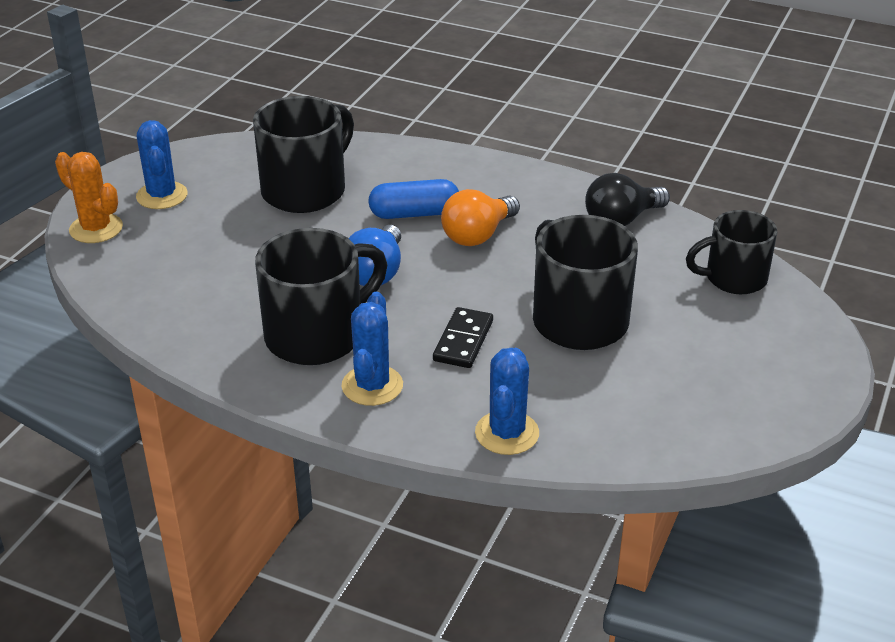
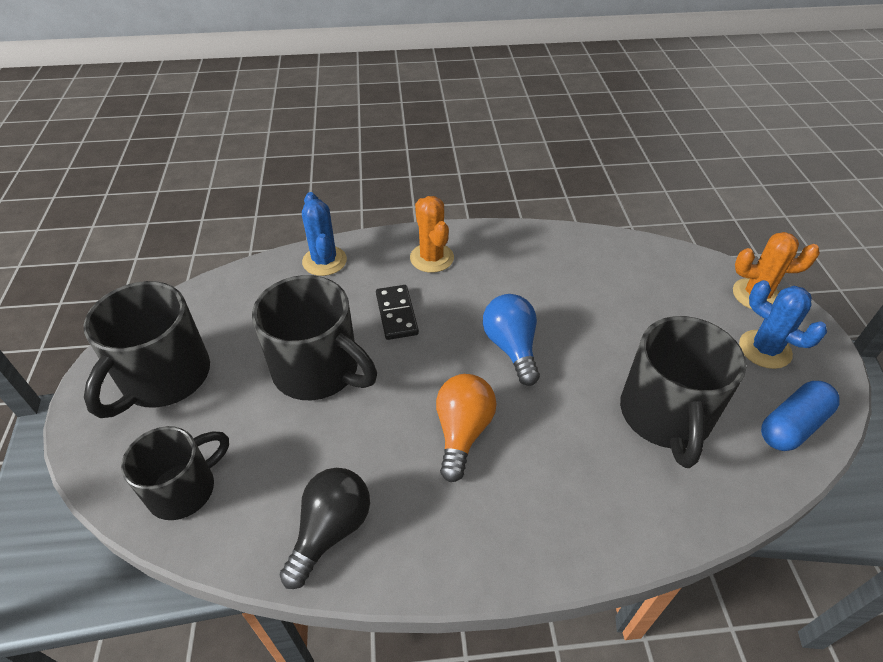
camera: 150 degrees right, 10 degrees up
black mug [255,228,387,365] -> black mug moved to [84,281,210,418]
blue cactus [341,292,403,406] -> orange cactus [410,196,454,273]
blue capsule [368,179,459,219] -> blue capsule moved to [761,381,840,451]

